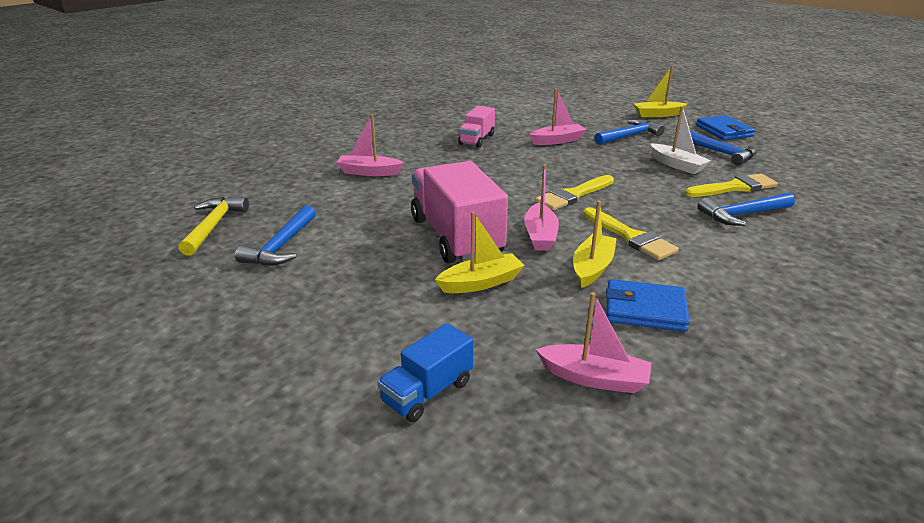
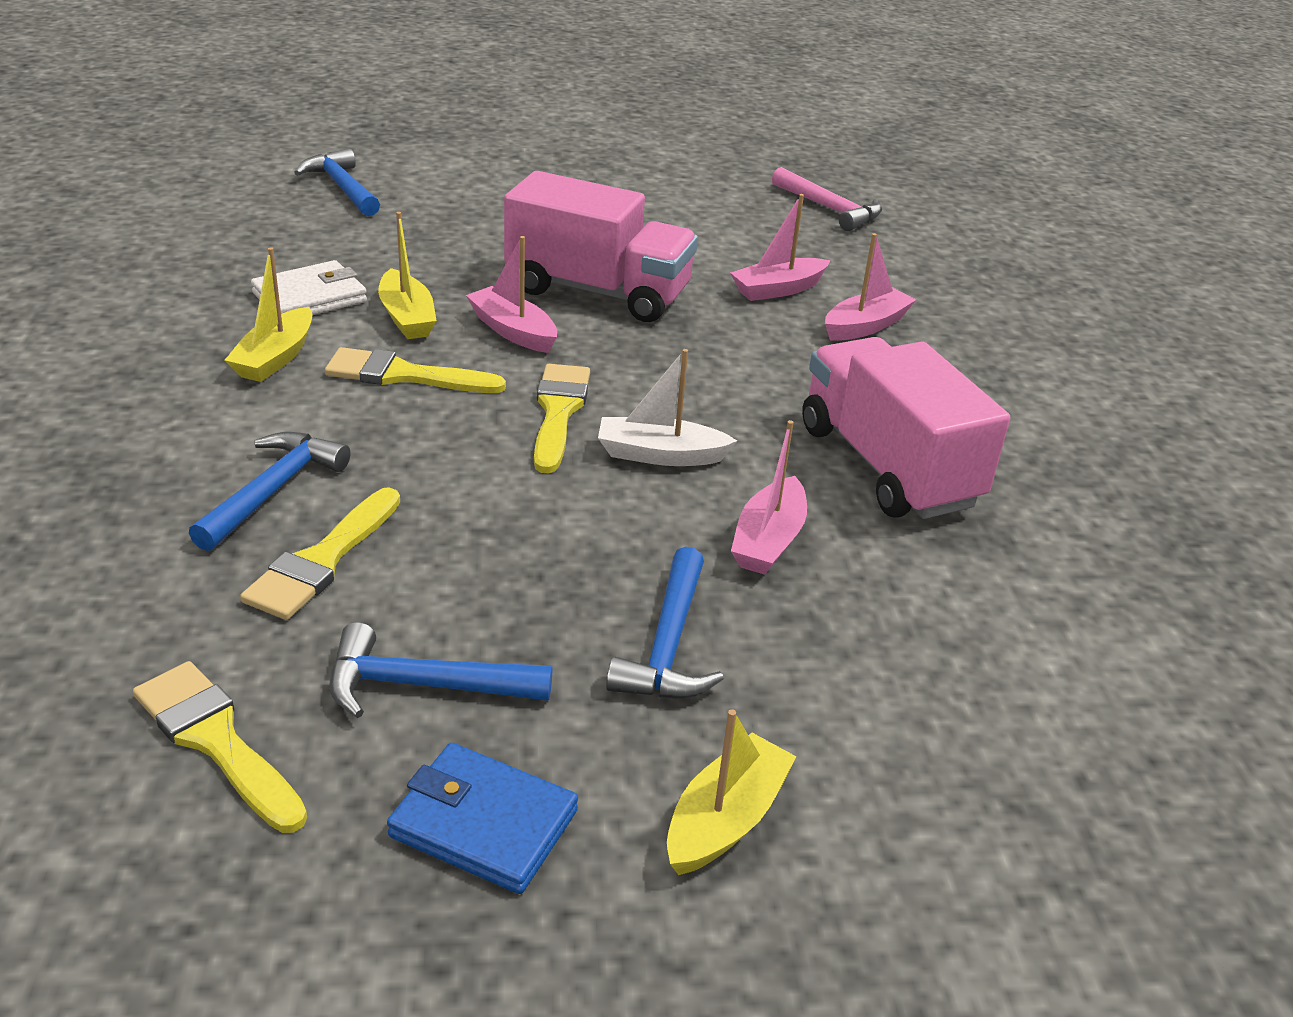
camera: 130 degrees right, 5 degrees up
yellow hammer [178,197,249,256] -> pink hammer [772,167,882,231]
blue hammer [235,205,316,266] -> blue hammer moved to [294,148,380,216]
blue truck [377,323,473,422] -> none
yellow boat [435,212,525,293] -> yellow boat moved to [225,247,312,382]
pink truck [458,106,495,148] -> pink truck [802,337,1010,519], size x1.91
pink boat [536,292,651,393] -> pink boat moved to [730,194,831,301]
blue wallet [606,279,690,332] -> white wallet [251,260,367,315]
white boat [650,106,711,174] -> white boat moved to [598,349,737,466]
none -> yellow brush [133,661,307,833]

